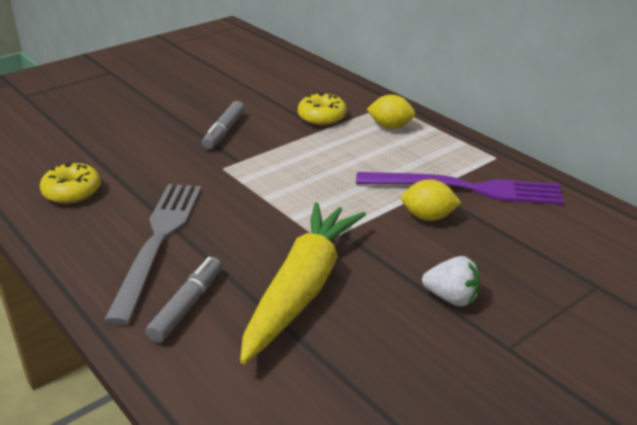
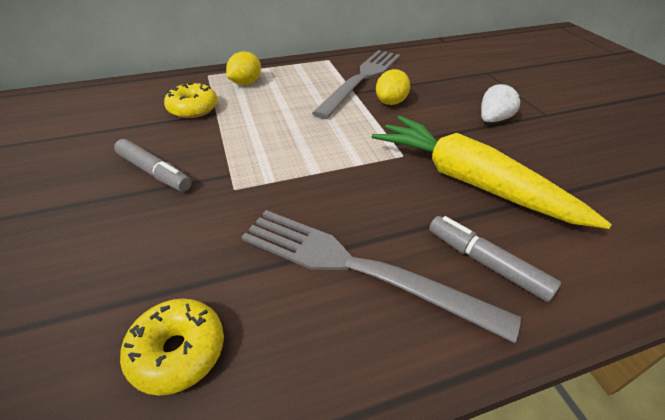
camera: 70 degrees left, 10 degrees up
purple fork [356,172,564,205] -> grey fork [312,50,400,119]

